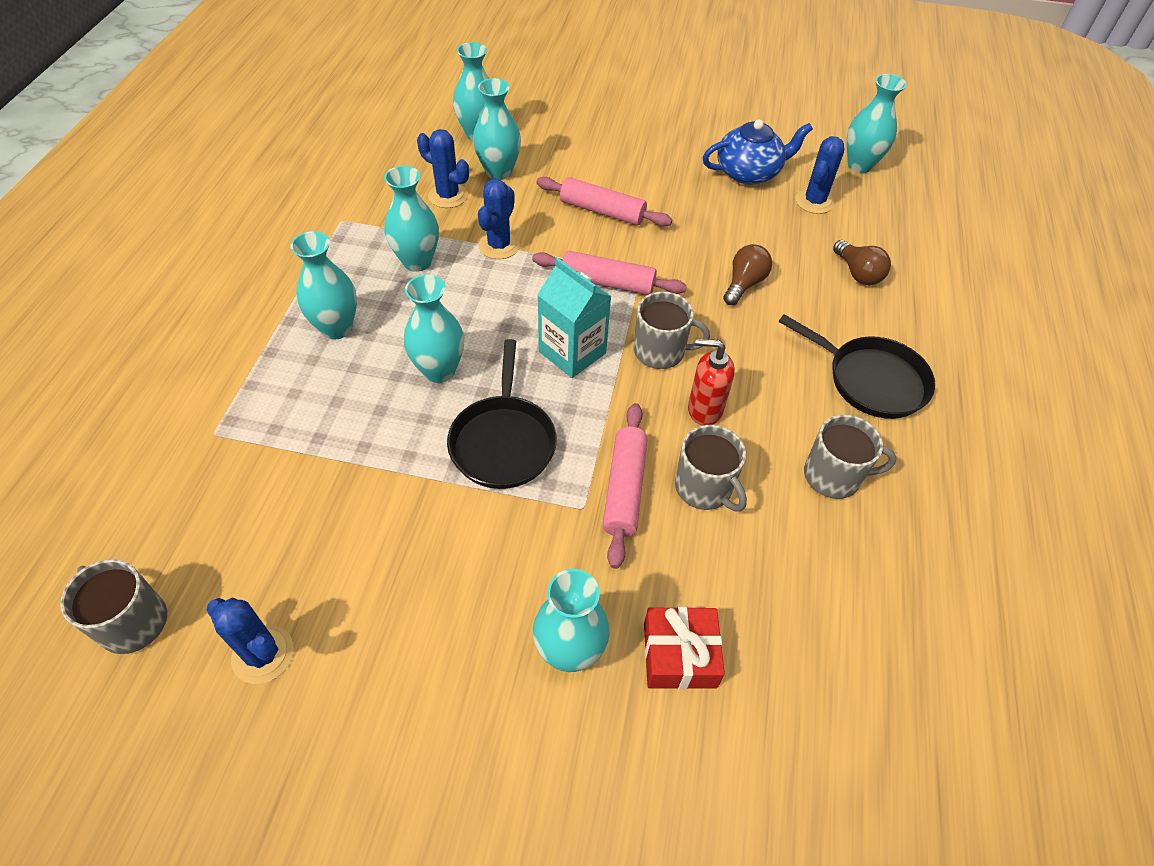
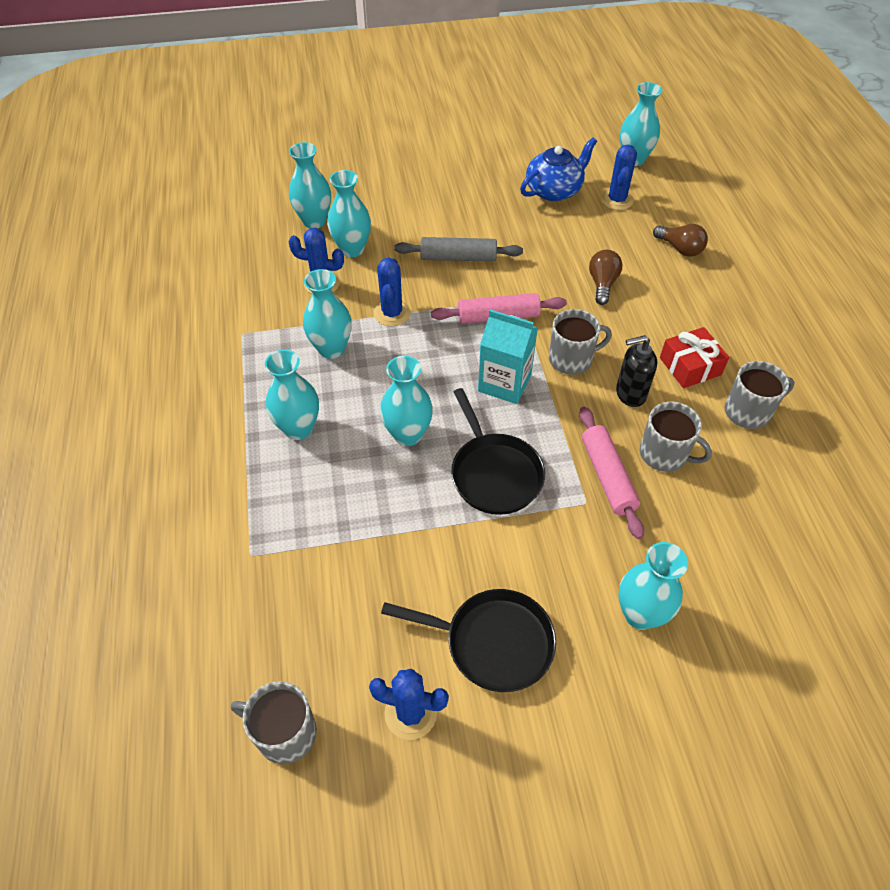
camera: 20 degrees left, 0 degrees up
pink rolling pin [536,177,672,227] -> grey rolling pin [395,237,523,262]
red gift [644,607,725,689] -> red gift moved to [660,327,729,388]
red soap dispenser [688,339,735,426] -> black soap dispenser [616,335,657,407]
black pan [779,314,935,419] -> black pan moved to [381,589,556,692]

